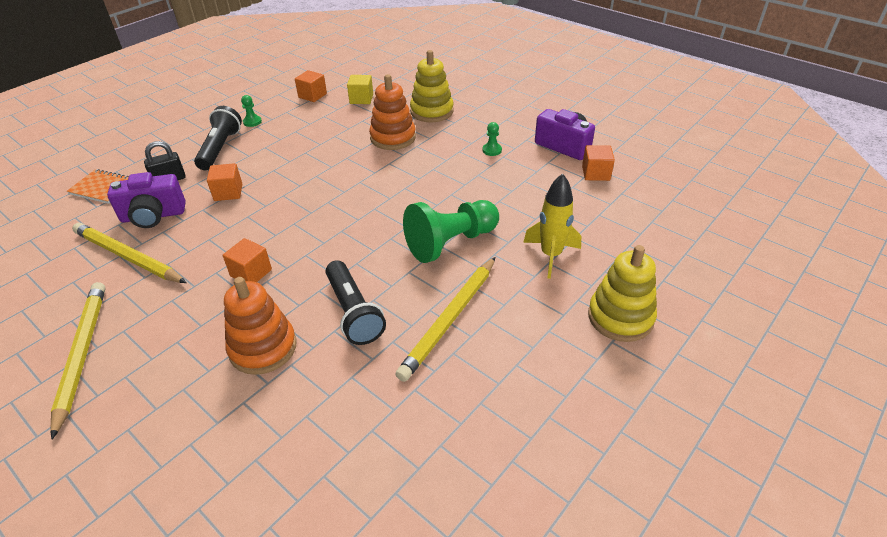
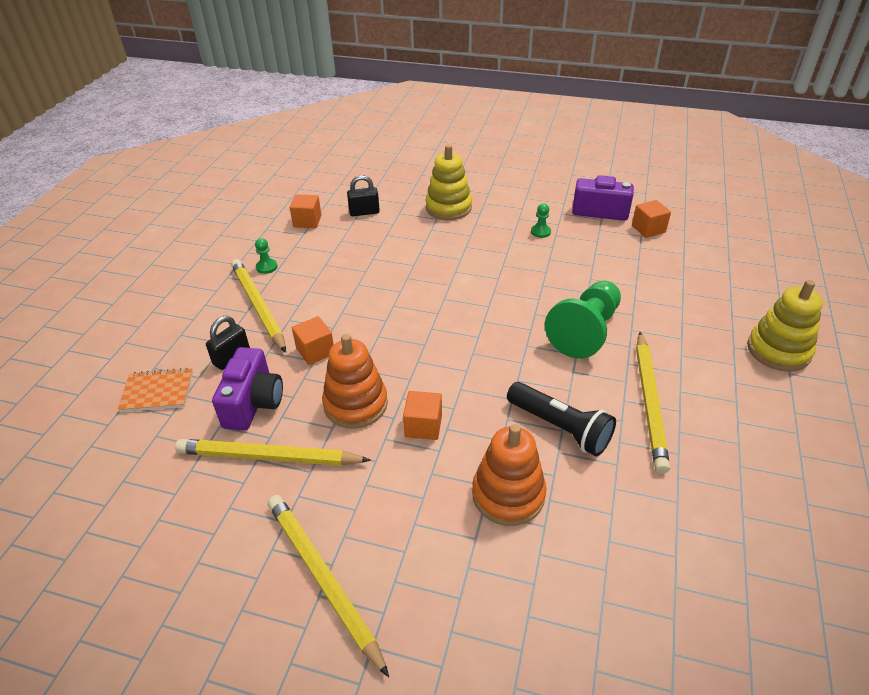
camera: 25 degrees left, 0 degrees up
purple camera [107,172,186,228] -> purple camera turned 45 degrees counterclockwise [212,347,283,431]
black flashlight [194,106,242,170] -> yellow pencil [231,259,286,353]
yellow cube [347,75,373,104] -> black padlock [347,175,380,216]
orange stacking toy [369,74,416,150] -> orange stacking toy moved to [322,334,388,429]
yellow rocket [523,173,581,279] -> none

